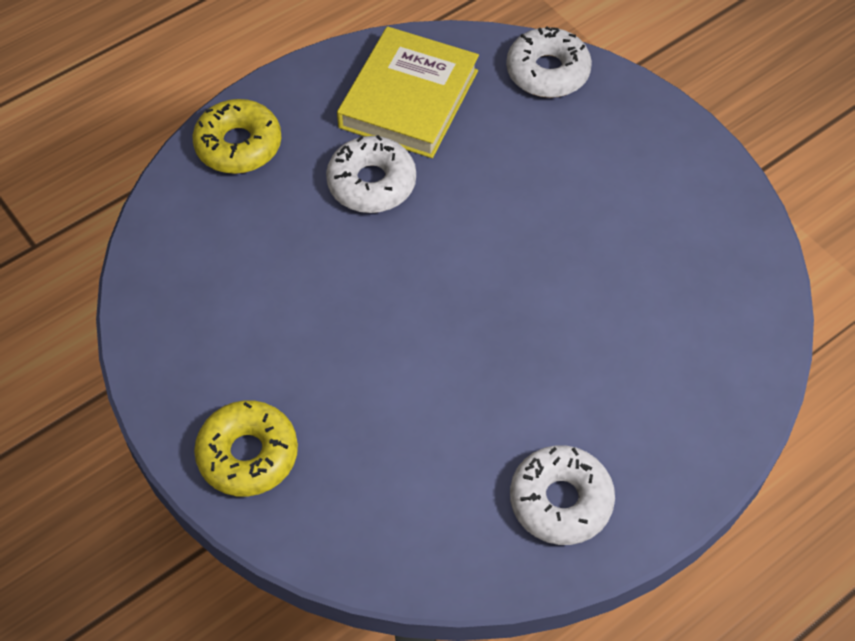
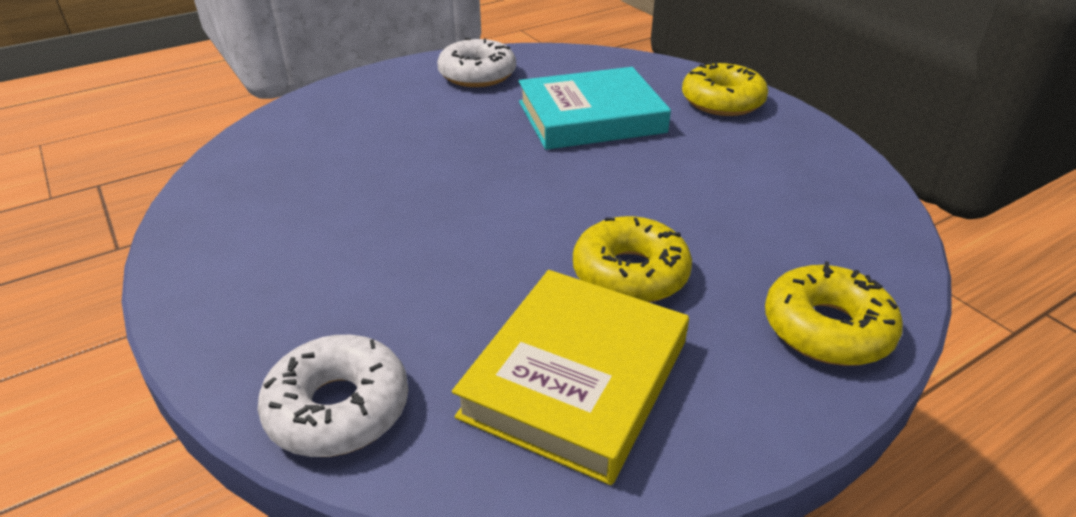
camera: 175 degrees left, 20 degrees down
white donut [326,135,416,213] -> yellow donut [573,216,692,303]
none -> turquoise book [519,67,671,150]

